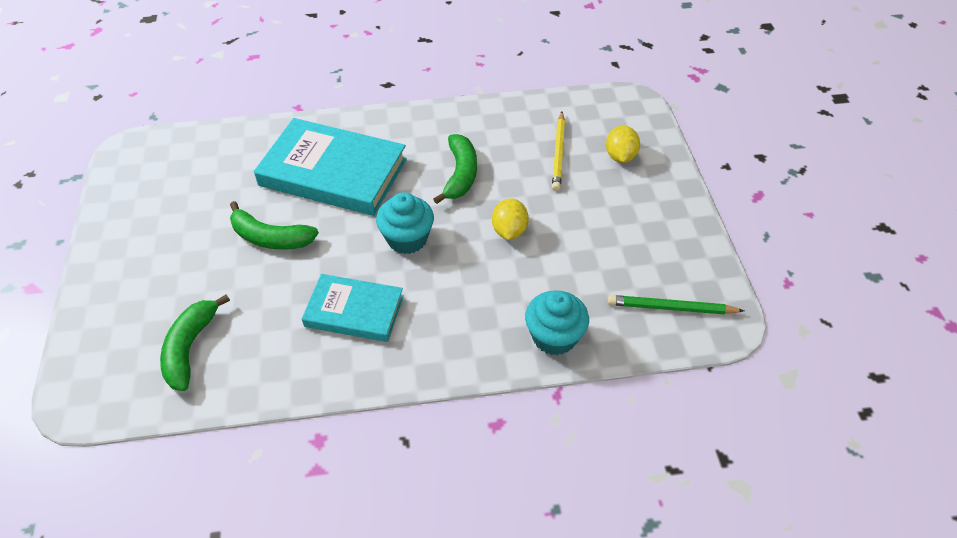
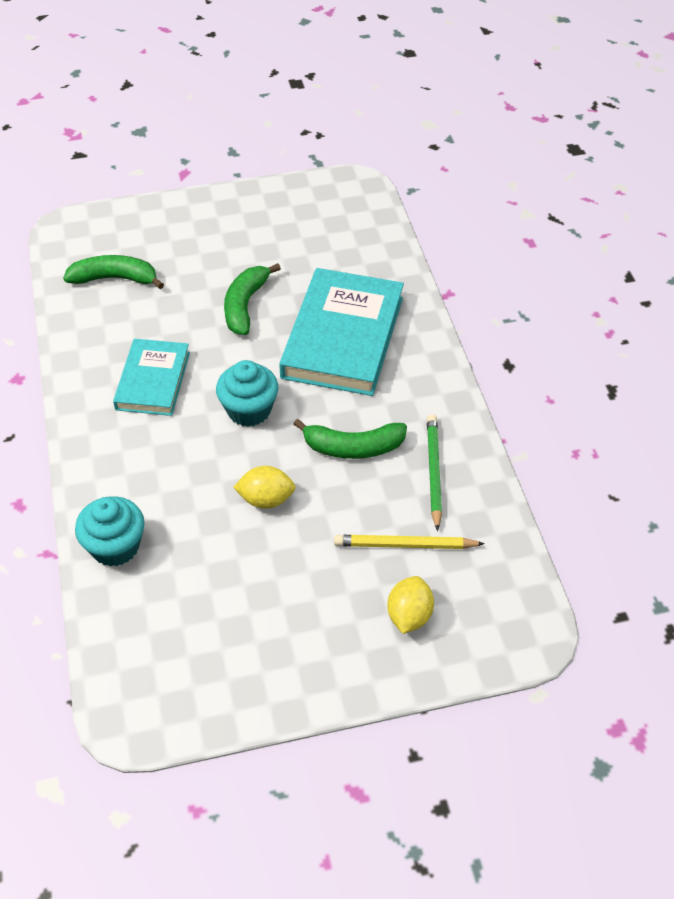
camera: 85 degrees right, 0 degrees up
yellow lemon [606,126,640,163] -> yellow lemon turned 75 degrees counterclockwise [387,576,434,634]
green pencil [608,295,744,314] -> green pencil moved to [427,415,442,531]

